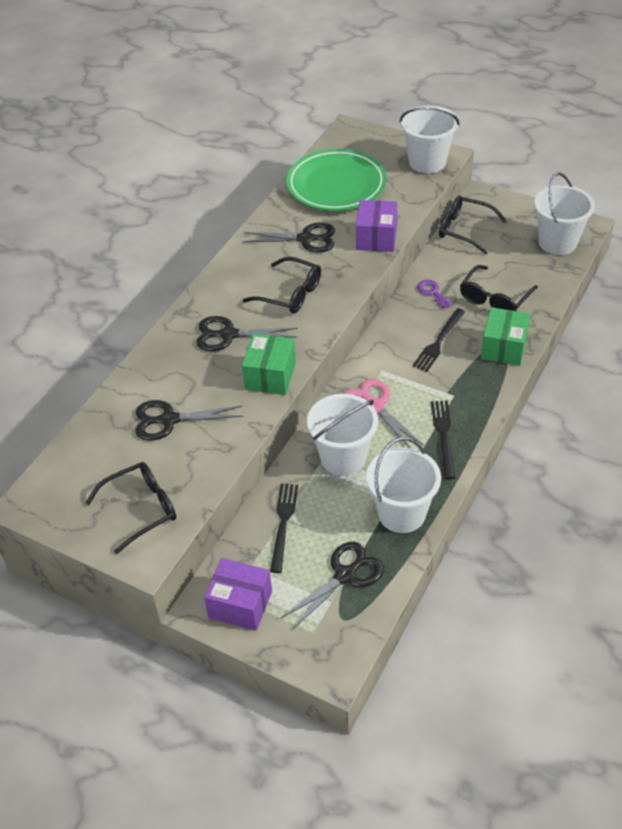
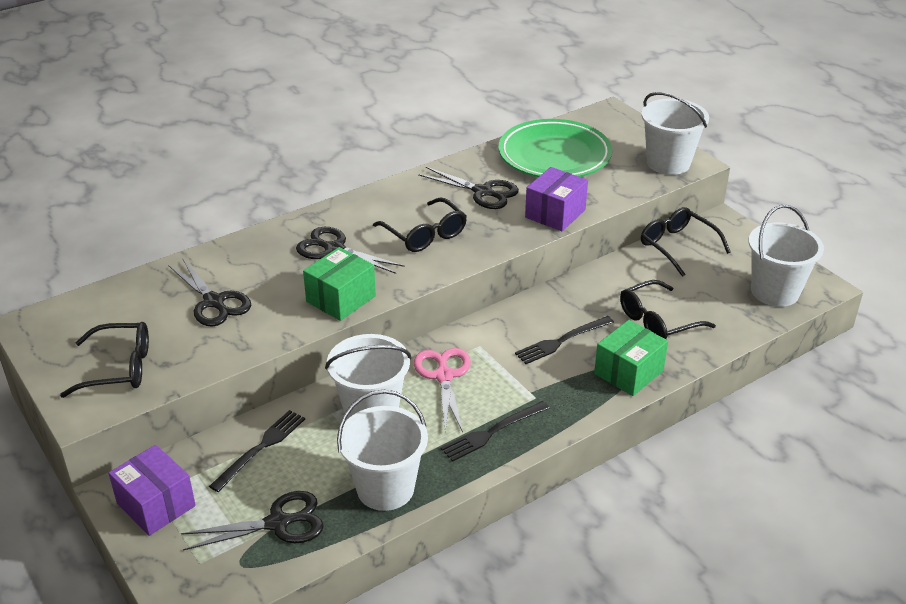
camera: 25 degrees right, 10 degrees down
black scissors [136,400,243,441] -> black scissors turned 150 degrees counterclockwise [168,258,251,327]
purple key [418,280,452,308] -> none
black fork [431,400,456,479] -> black fork turned 150 degrees counterclockwise [441,401,549,462]

